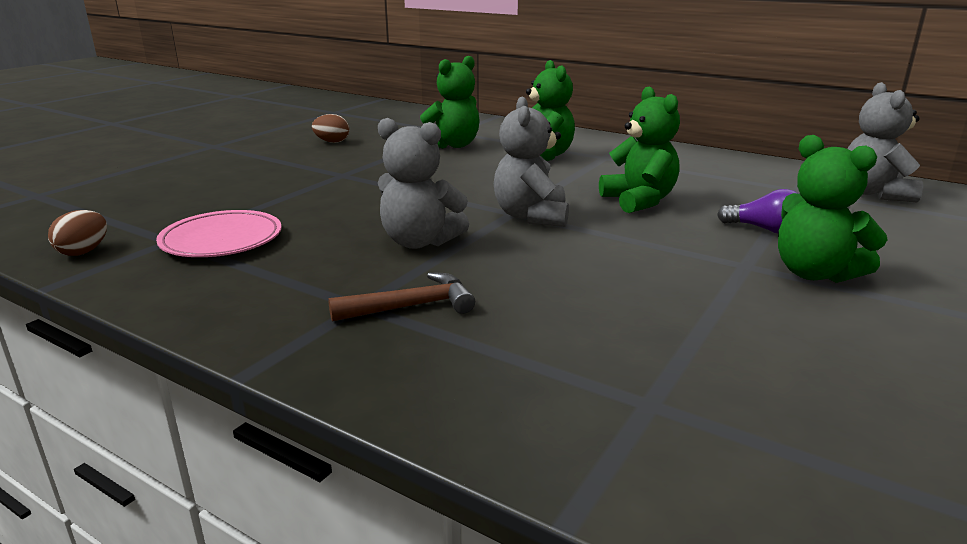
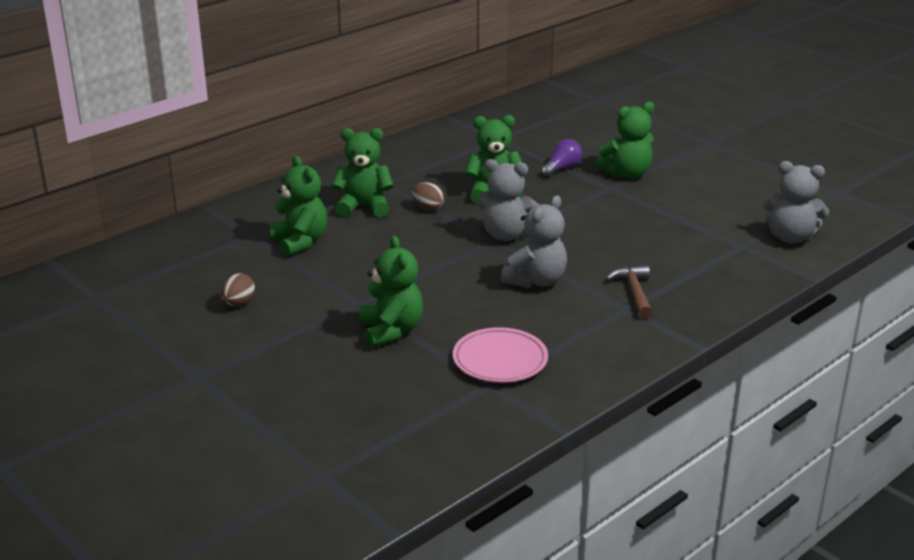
camera: 75 degrees left, 5 degrees up
brown egg [48,210,107,256] -> brown egg moved to [412,182,445,211]
grey teddy bear [847,82,923,202] -> grey teddy bear moved to [763,161,829,244]
none -> green teddy bear [359,236,423,347]

